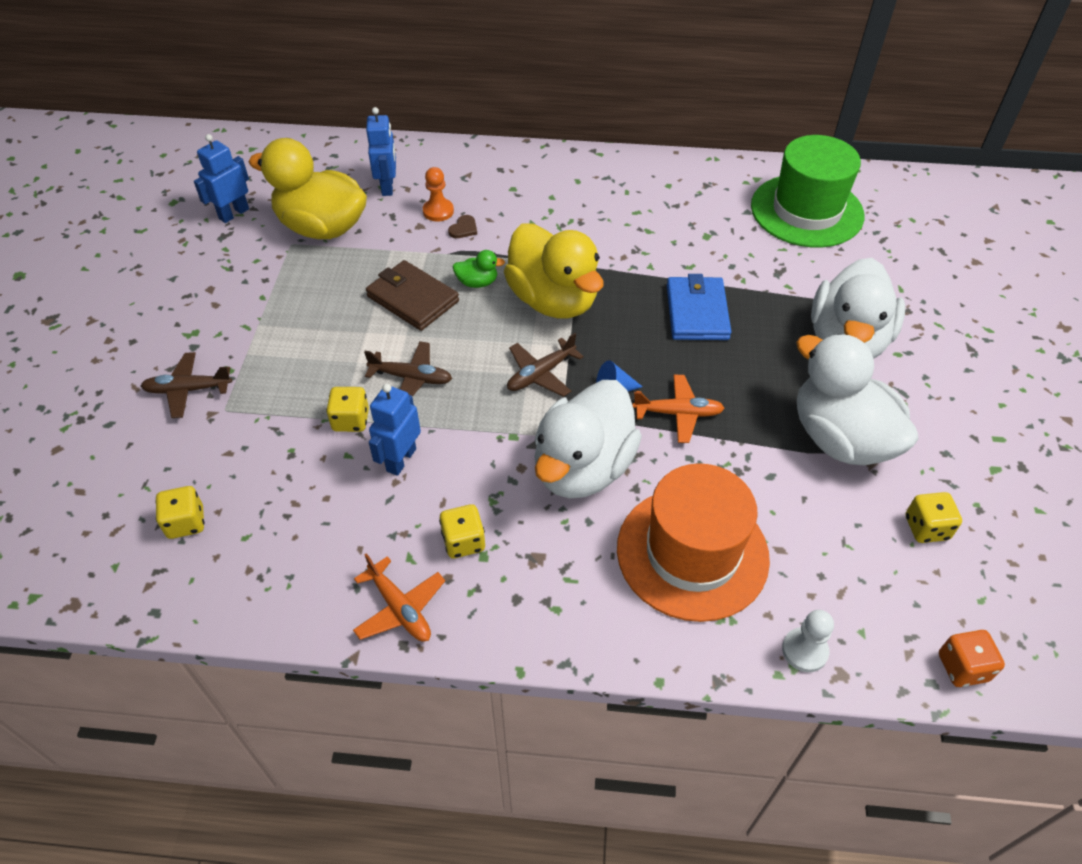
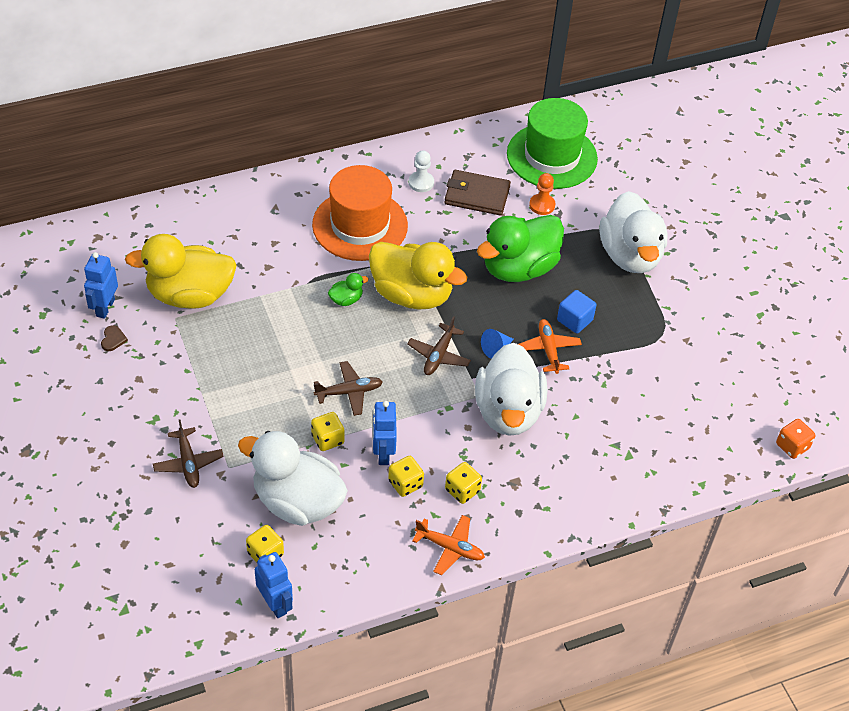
camera: 30 degrees left, 0 degrees up
brown plane [141,352,232,418] -> brown plane turned 75 degrees counterclockwise [153,419,224,488]
blue robot [366,107,396,196] -> blue robot moved to [255,552,293,618]
brown wallet [366,260,459,331] -> brown wallet moved to [444,170,511,216]
orange pawn [423,167,454,222] -> orange pawn moved to [529,173,555,215]
brown heart [448,215,477,238] -> brown heart moved to [101,325,128,351]
orange hat [617,463,770,622] -> orange hat moved to [312,165,408,261]
orange plane [633,375,724,443] -> orange plane turned 75 degrees counterclockwise [518,319,582,374]
blue wallet [667,274,731,340] -> green duck [477,215,564,282]
white pawn [782,610,834,672] -> white pawn moved to [409,150,434,192]
white duck [796,334,919,465] -> white duck moved to [238,431,348,526]
yellow dice [906,492,962,543] -> yellow dice moved to [388,456,424,497]
none -> blue cube [557,290,596,334]

